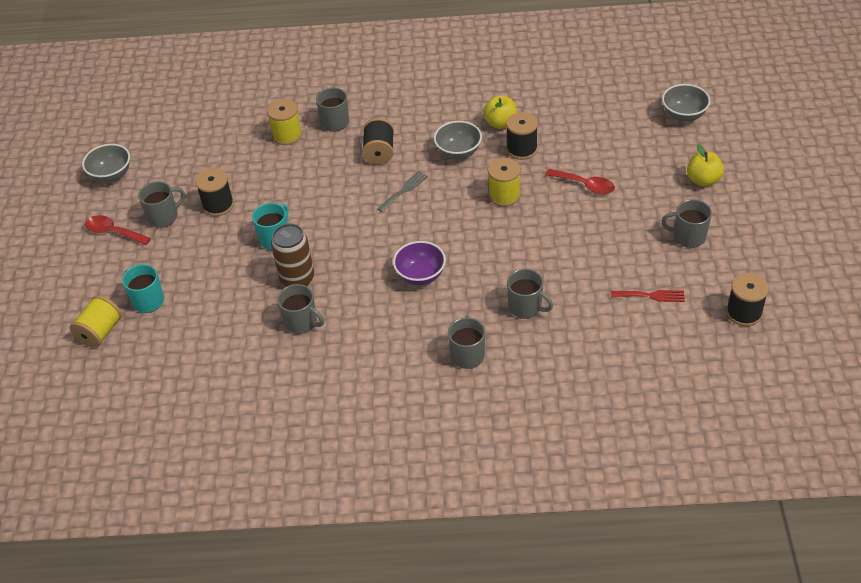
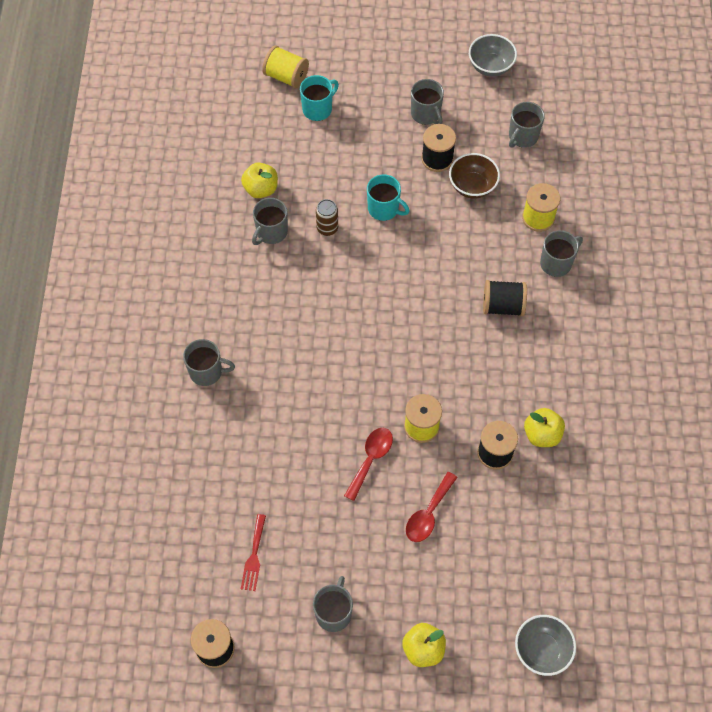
camera: 90 degrees right, 15 degrees up
red spoon [85,215,151,245] -> red spoon moved to [344,428,393,501]
brown can [271,224,314,286] -> brown can [316,199,338,236], size x0.63
grey fork [378,171,428,212] -> none
purple bowl [393,241,446,285] -> none
grey bowl [434,121,482,159] -> none
grey mug [507,269,553,319] -> grey mug moved to [509,102,545,148]
none -> yellow apple [241,162,278,198]
none -> brown bowl [449,153,500,199]

